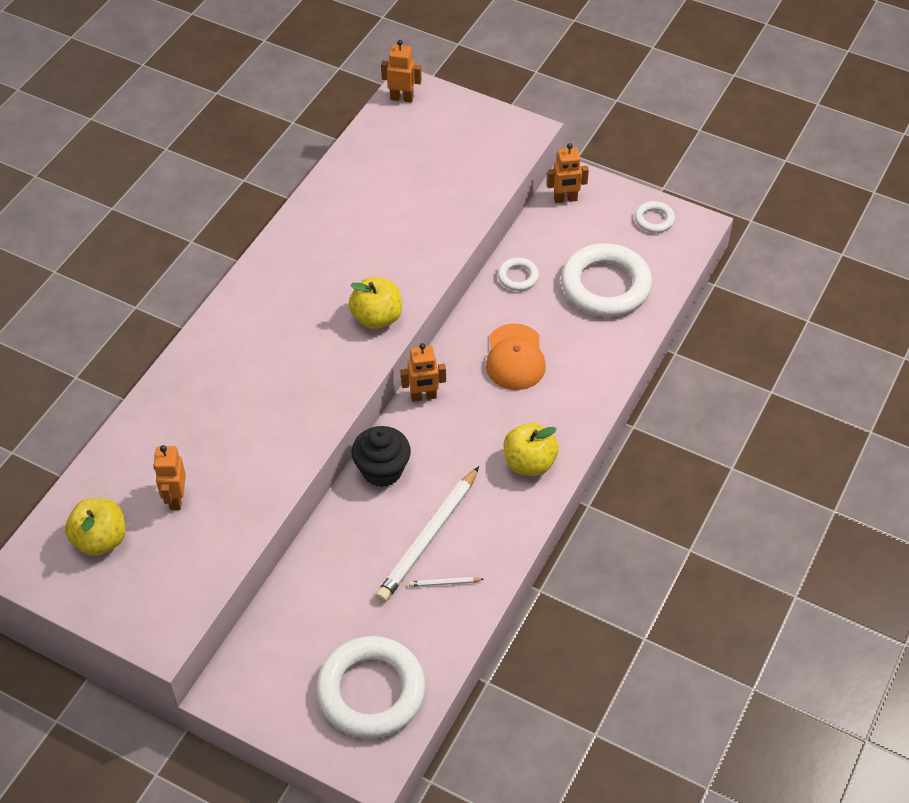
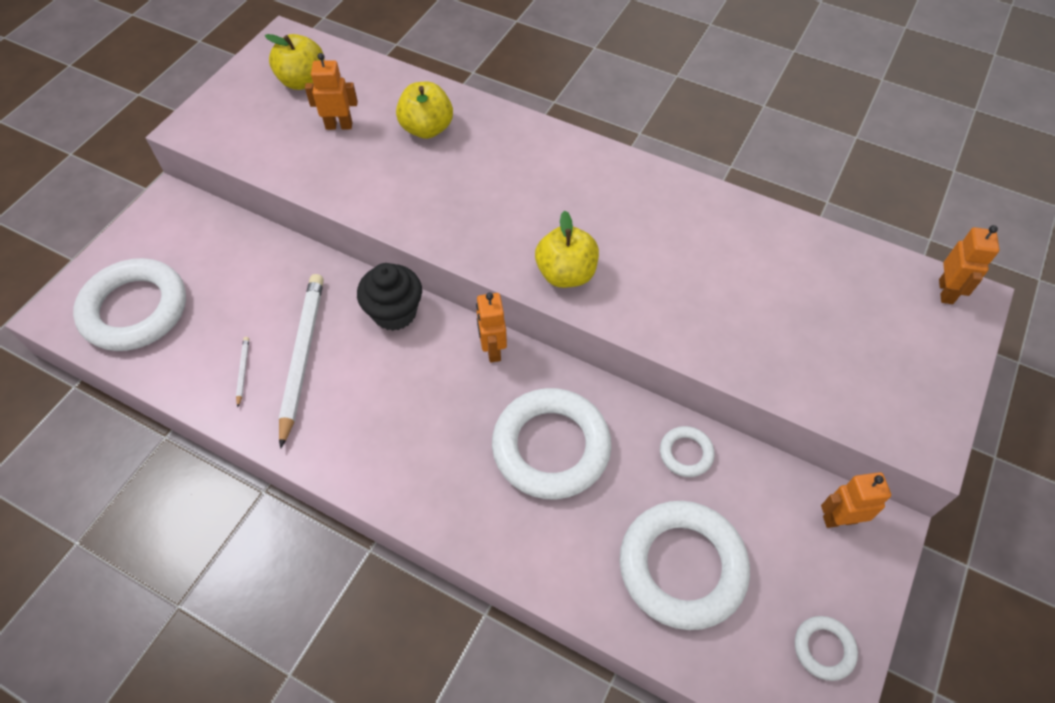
camera: 90 degrees right, 5 degrees up
white pencil [376,466,479,602] -> white pencil turned 60 degrees clockwise [279,274,324,449]
orange cap [486,324,546,390] -> white ring [492,388,611,499]
yellow apple [504,423,559,476] -> yellow apple moved to [396,82,453,139]
orange robot [547,143,589,203] -> orange robot turned 90 degrees clockwise [821,472,891,528]

